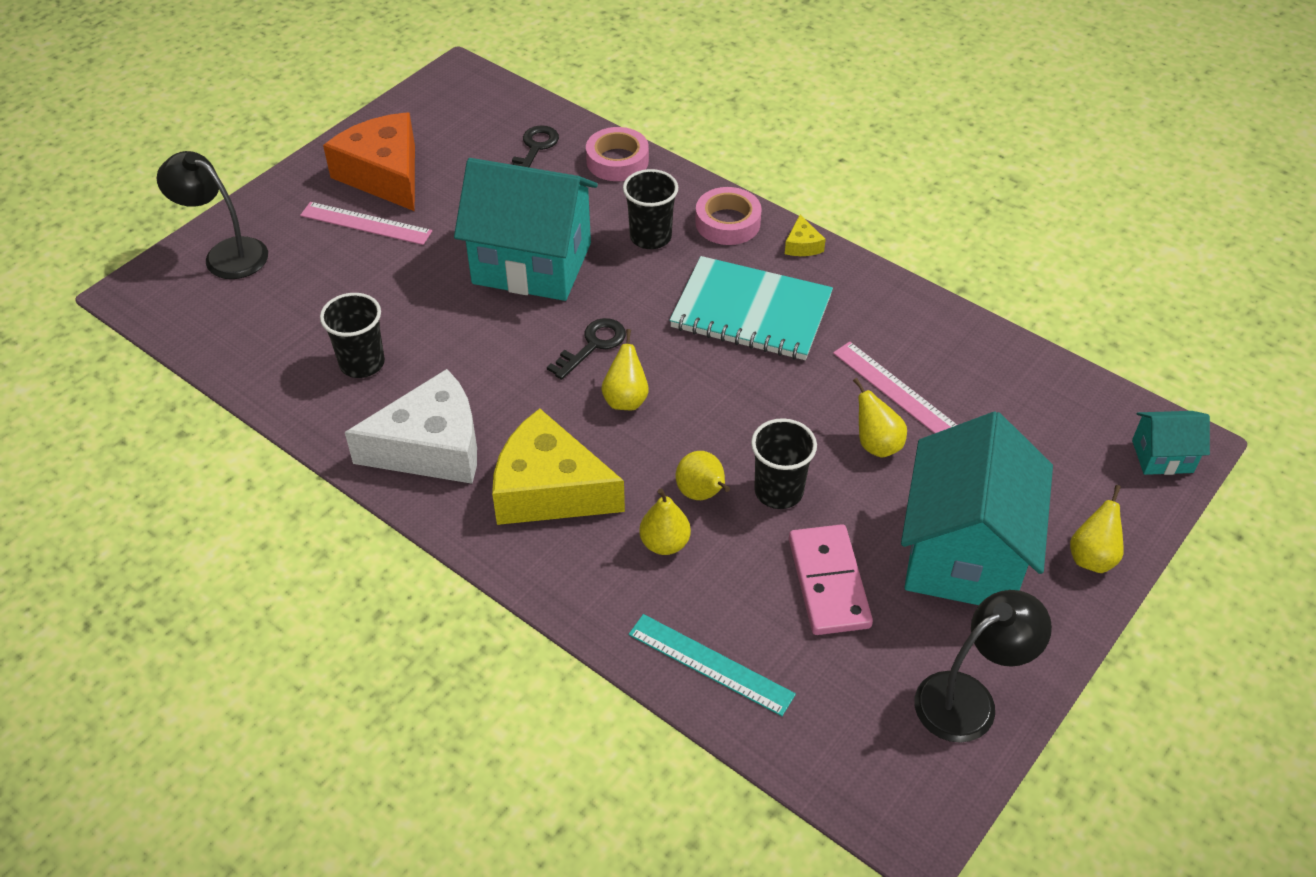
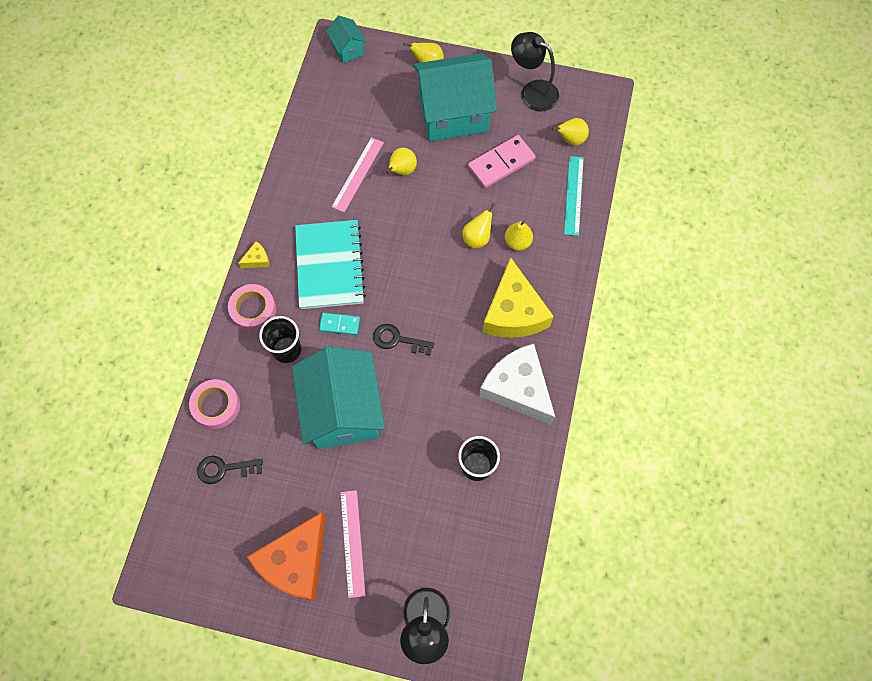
camera: 115 degrees left, 20 degrees up
yellow pear [601,329,649,410] -> yellow pear moved to [552,118,589,146]
black cup [751,418,817,509] -> none
none -> turquoise domino [319,313,360,335]

